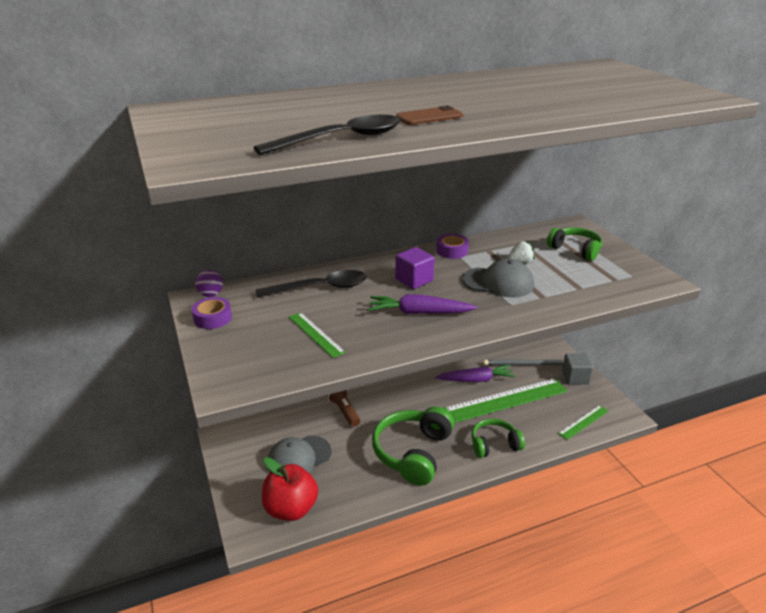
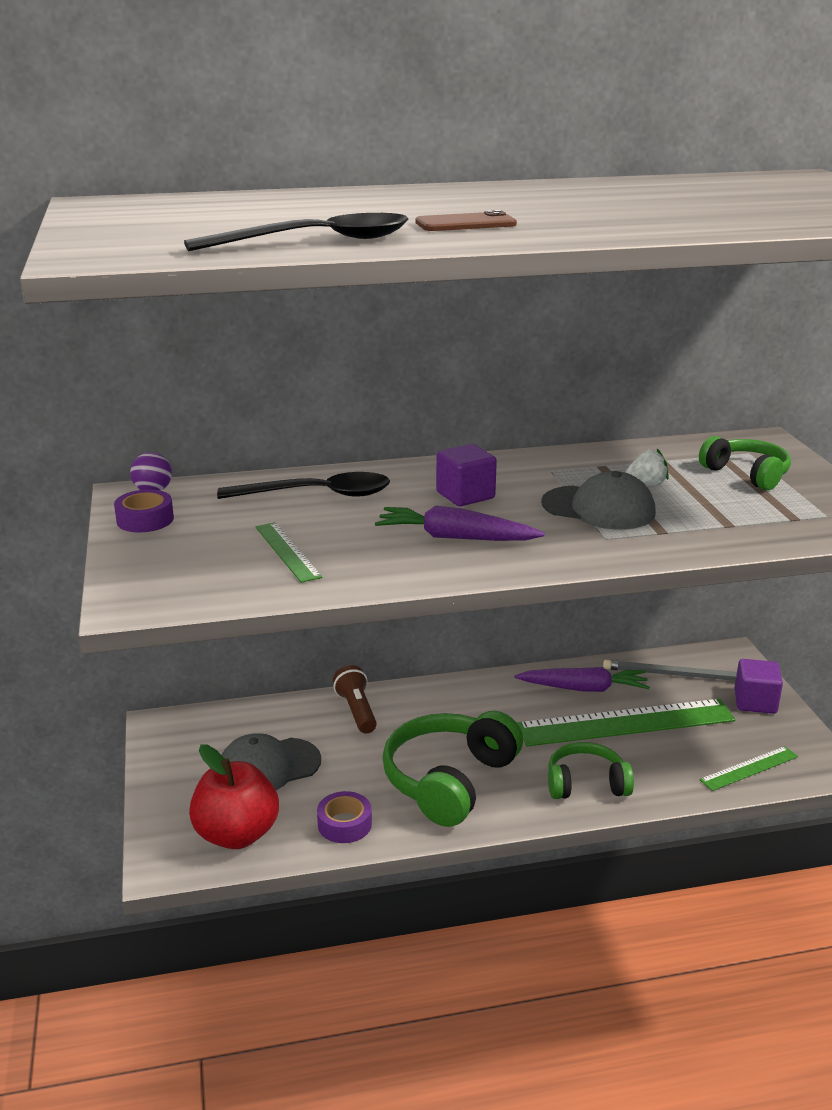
camera: 10 degrees right, 5 degrees down
purple tape [437,234,469,259] -> purple tape moved to [317,791,372,843]
grey cube [562,353,593,384] -> purple cube [734,659,783,714]

